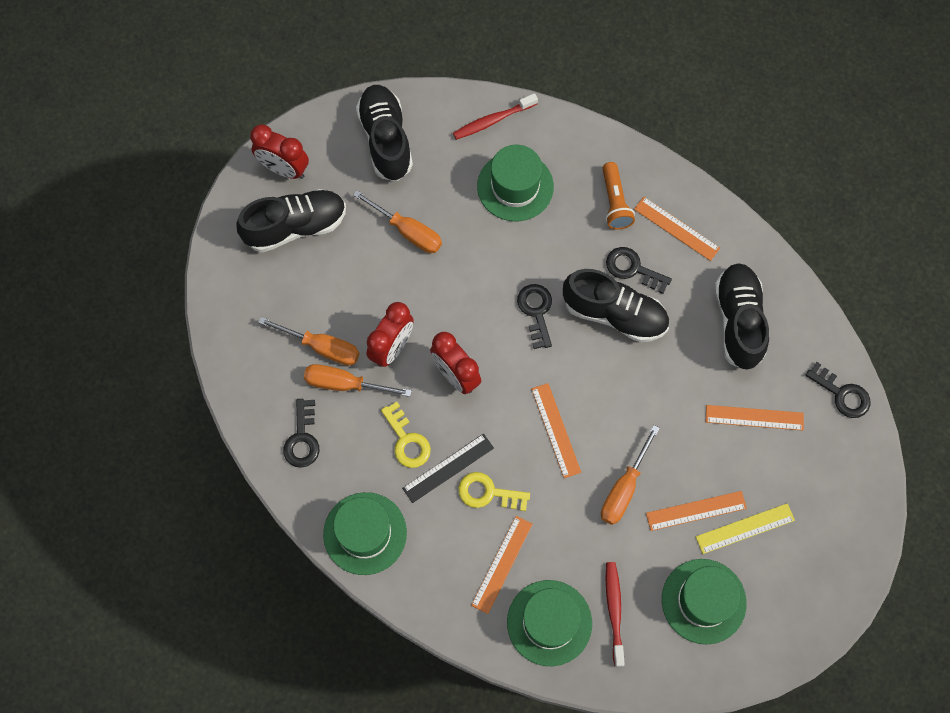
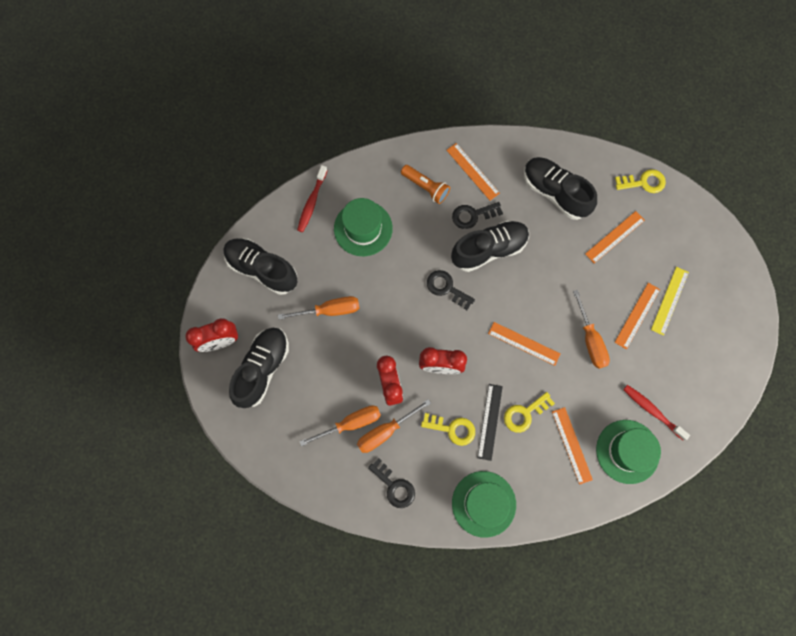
camera: 45 degrees left, 5 degrees up
orange ruler [634,197,720,261] -> orange ruler turned 60 degrees clockwise [446,143,500,201]
green hat [662,559,747,644] -> none
black key [805,362,870,418] -> yellow key [615,169,666,193]

